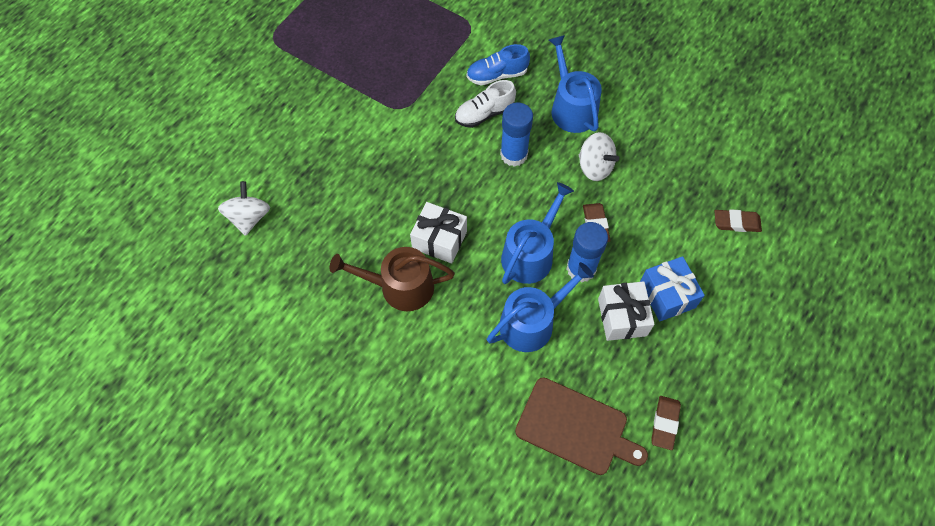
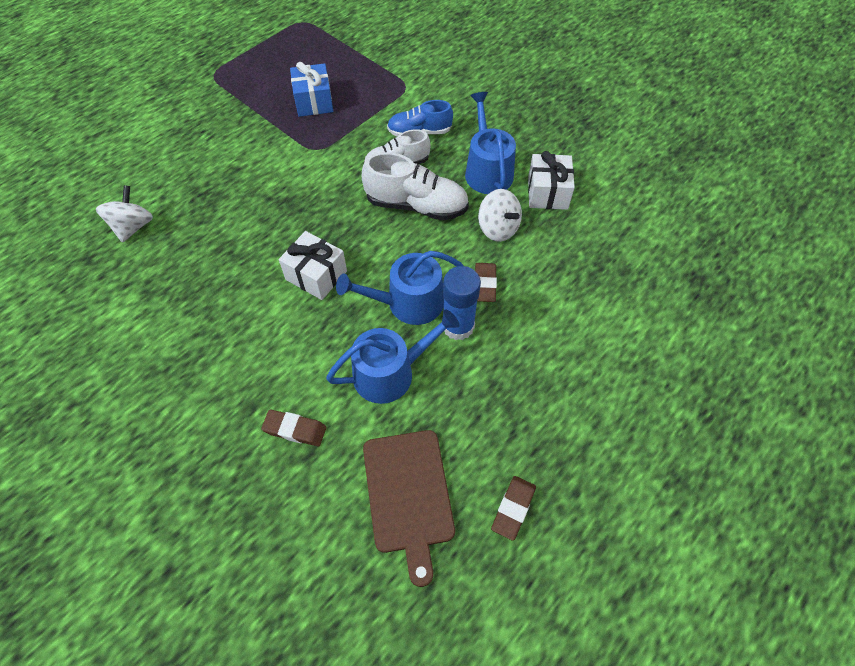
camera: 10 degrees right, 5 degrees down
brown watering can [330,247,455,311] -> none
blue glue stick [500,102,533,167] -> white shoe [362,152,469,221]
blue watering can [501,182,574,284] -> blue watering can turned 150 degrees counterclockwise [336,251,464,325]
brown cutting board [515,377,648,475] -> brown cutting board turned 45 degrees clockwise [363,430,455,587]
white gift [598,281,655,341] -> white gift moved to [528,151,575,210]
blue gift [640,256,705,321] -> blue gift moved to [290,62,333,117]
brown eraser [714,209,762,232] -> brown eraser moved to [261,410,326,446]

